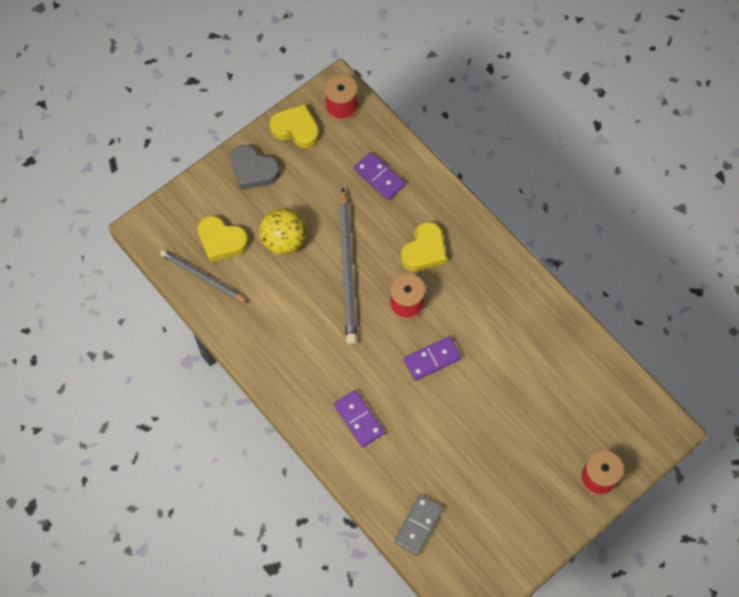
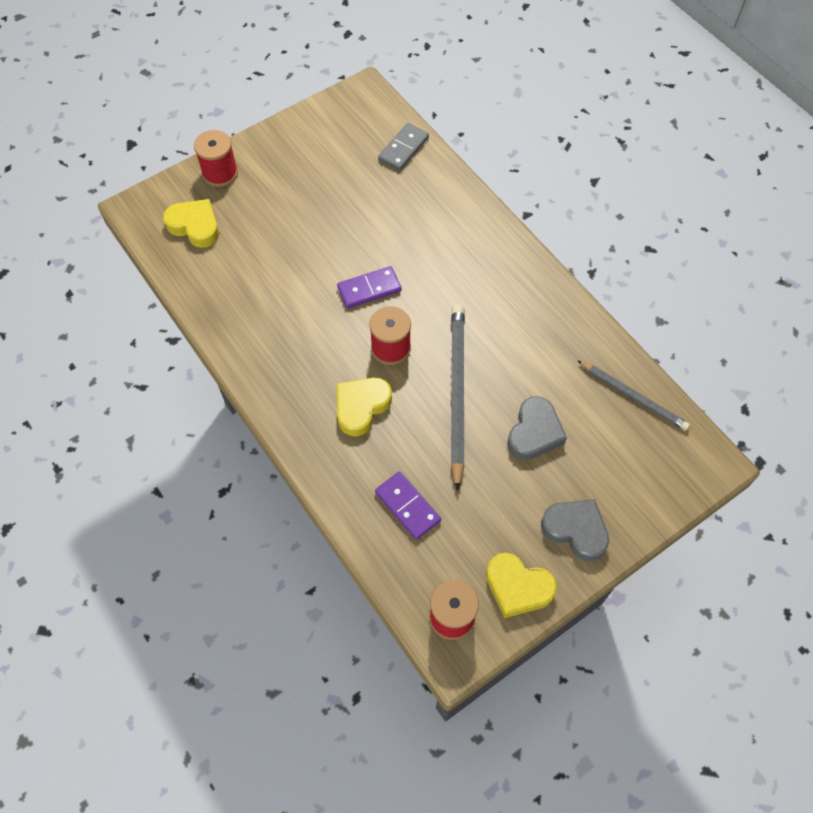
camera: 175 degrees left, 5 degrees down
yellow heart [198,216,249,262] -> yellow heart moved to [163,199,219,248]
yellow ball [259,208,306,255] -> grey heart [507,396,567,460]
purple domino [334,390,384,447] -> none

